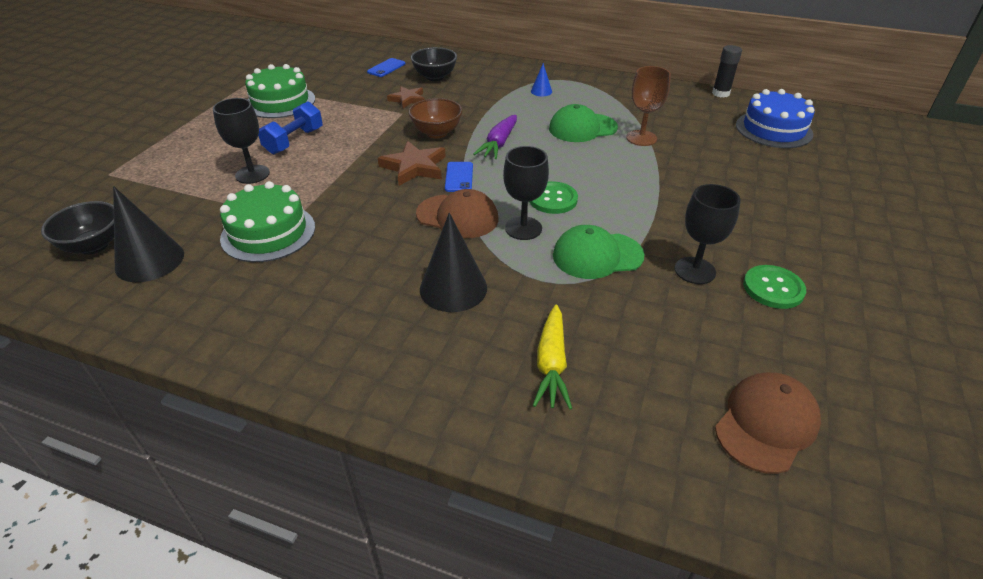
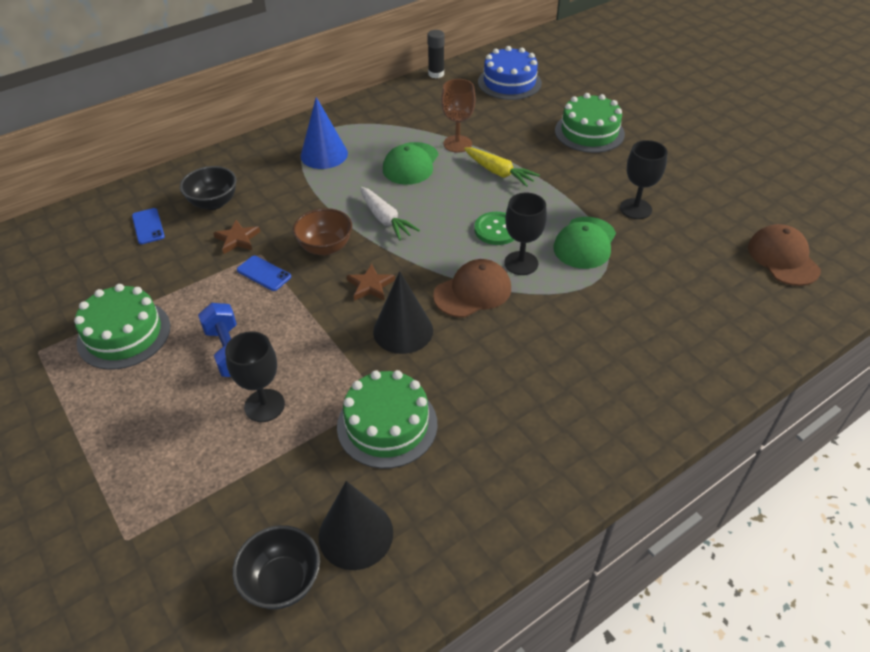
camera: 55 degrees left, 5 degrees up
brown star [378,141,446,186] -> brown star [347,264,395,301], size x0.66
black cone [420,213,487,312] -> black cone moved to [373,271,433,354]
blue phone [445,162,473,192] -> blue phone moved to [237,256,291,291]
purple carrot [474,115,517,159] -> white carrot [360,187,420,241]
blue cone [531,63,552,96] -> blue cone [300,97,348,169], size x2.05
yellow carrot [533,305,572,410] -> yellow carrot moved to [464,148,540,187]
green button [743,265,806,309] -> none
none -> green cake [555,93,625,153]

